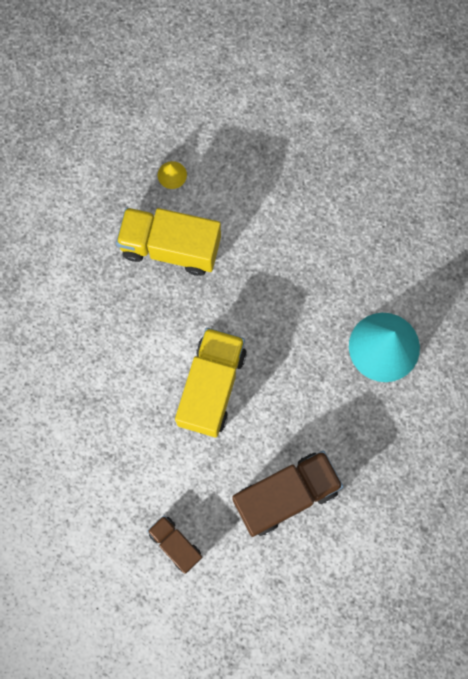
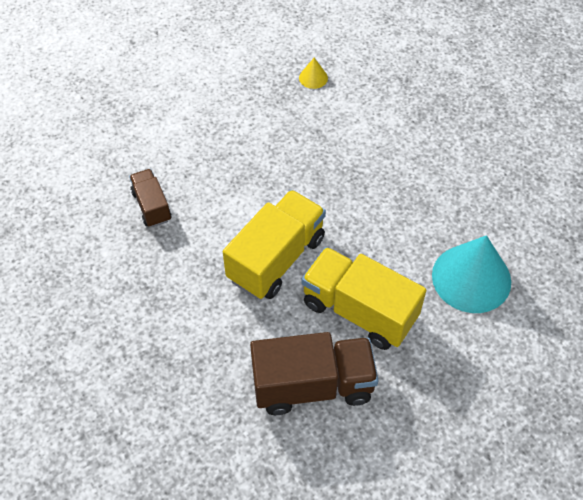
camera: 20 degrees right, 20 degrees down
yellow truck [116,207,221,276] -> yellow truck moved to [302,247,426,350]
brown truck [147,515,203,574] -> brown truck moved to [129,169,172,227]

